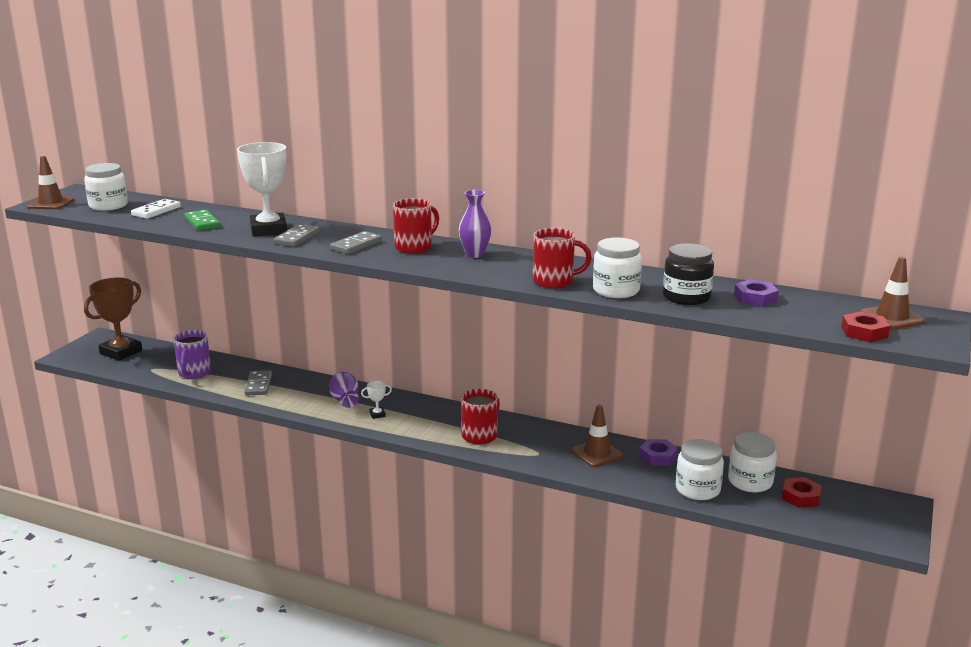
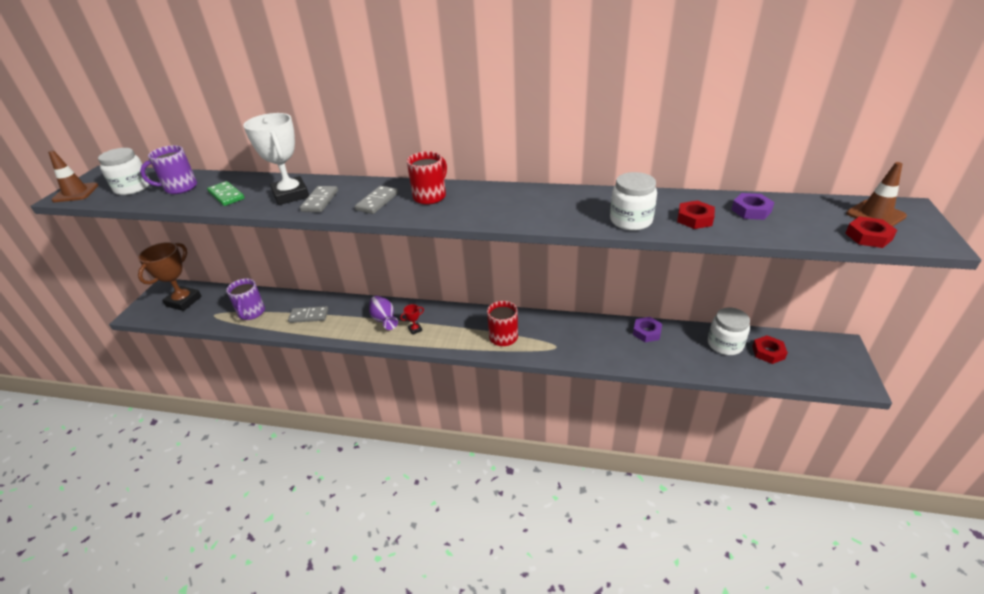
camera: 10 degrees left, 15 degrees up
white domino [131,199,181,219] -> purple mug [140,145,197,194]
grey domino [244,370,272,395] -> grey domino turned 75 degrees counterclockwise [288,306,328,323]
white trophy [361,381,392,419] -> red trophy [400,304,424,335]
purple vase [458,190,491,258] -> none
red mug [533,228,592,289] -> none
brown traffic cone [571,405,623,467] -> none
black jar [663,243,714,305] -> red nut [677,200,715,229]
white jar [676,439,724,500] -> none

